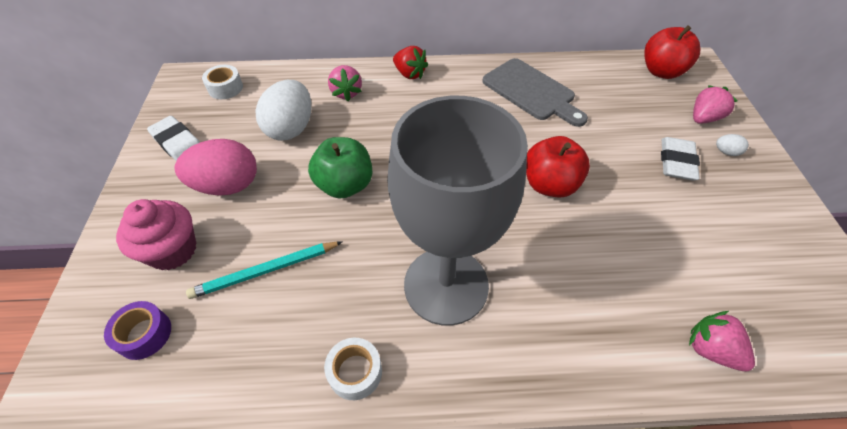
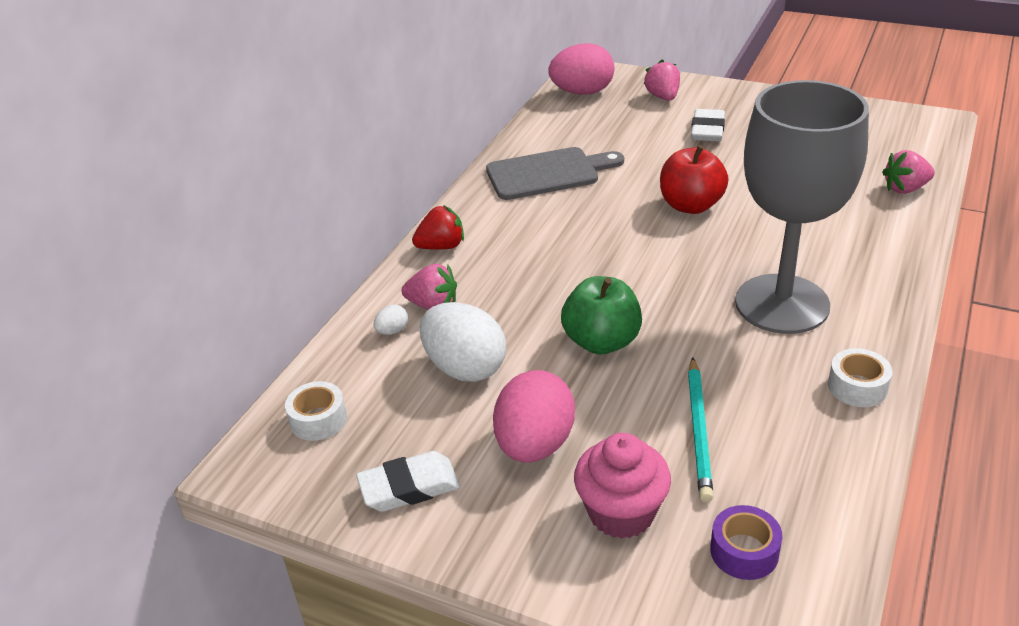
camera: 60 degrees left, 15 degrees down
red apple [644,25,700,79] -> pink egg [548,43,615,95]
white eraser [661,137,700,181] -> white eraser turned 60 degrees clockwise [691,109,725,142]
white egg [716,134,749,156] -> white egg moved to [374,305,408,335]

